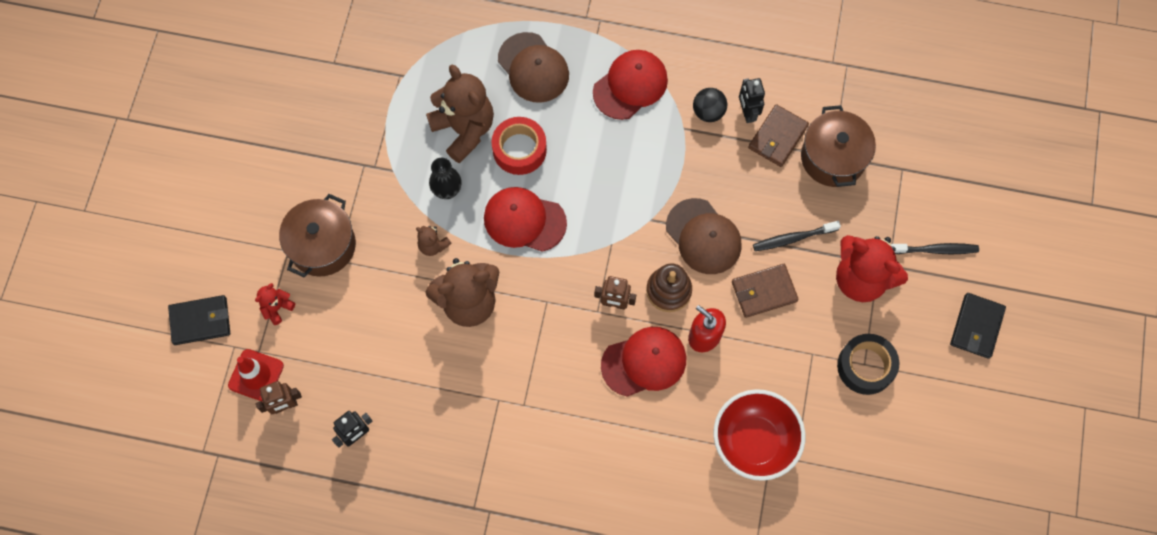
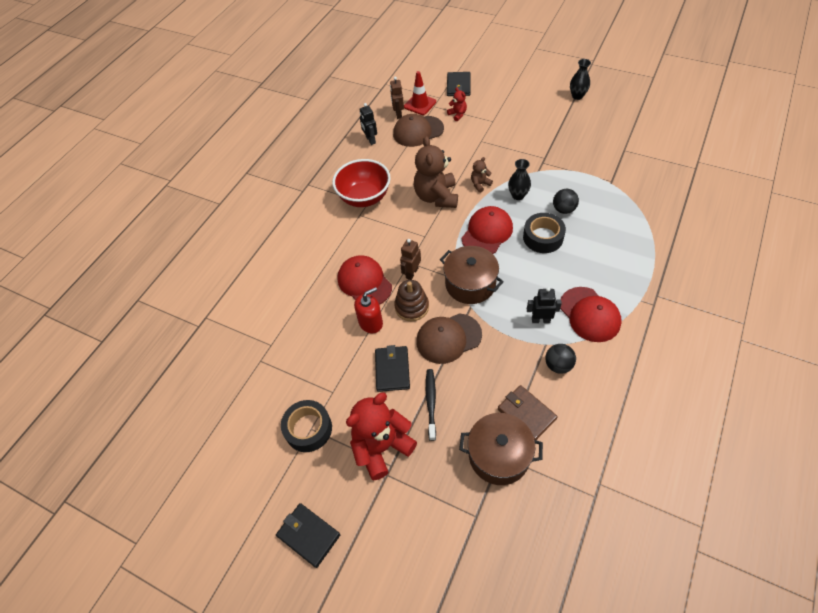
camera: 110 degrees right, 15 degrees down
brown pot [279,194,356,277] -> brown pot moved to [440,246,504,304]
brown teddy bear [426,65,494,163] -> black ball [553,189,579,214]
red tape [492,117,547,175] -> black tape [523,213,566,253]
brown cap [498,32,569,103] -> brown cap moved to [393,114,444,147]
red cap [601,327,686,397] -> red cap turned 150 degrees clockwise [337,256,392,305]
red bowl [713,389,805,481] -> red bowl moved to [332,159,391,207]
brown wallet [732,264,799,318] -> black wallet [375,345,410,392]
black robot [739,78,765,123] -> black robot moved to [527,287,562,323]
black toothbrush [891,243,979,254] -> none
none -> black vase [570,59,591,100]

